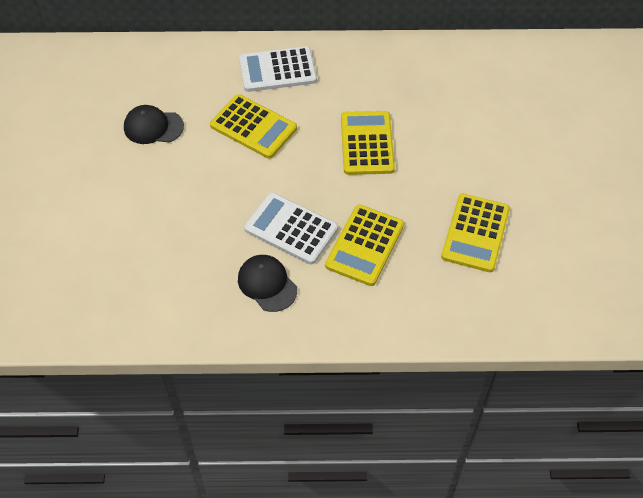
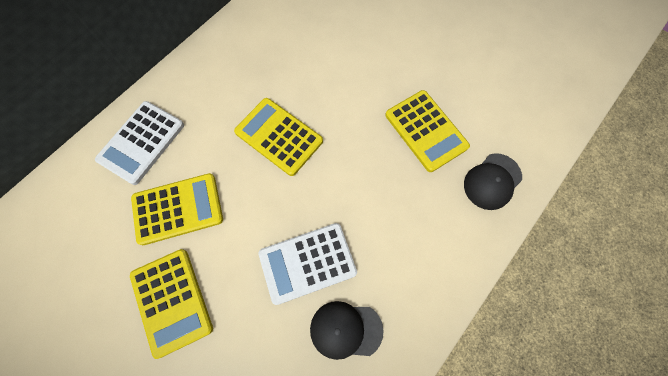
camera: 50 degrees left, 15 degrees up
black cap [124,105,184,144] -> black cap moved to [464,153,522,210]
yellow calculator [325,204,404,286] -> yellow calculator moved to [130,249,213,359]

